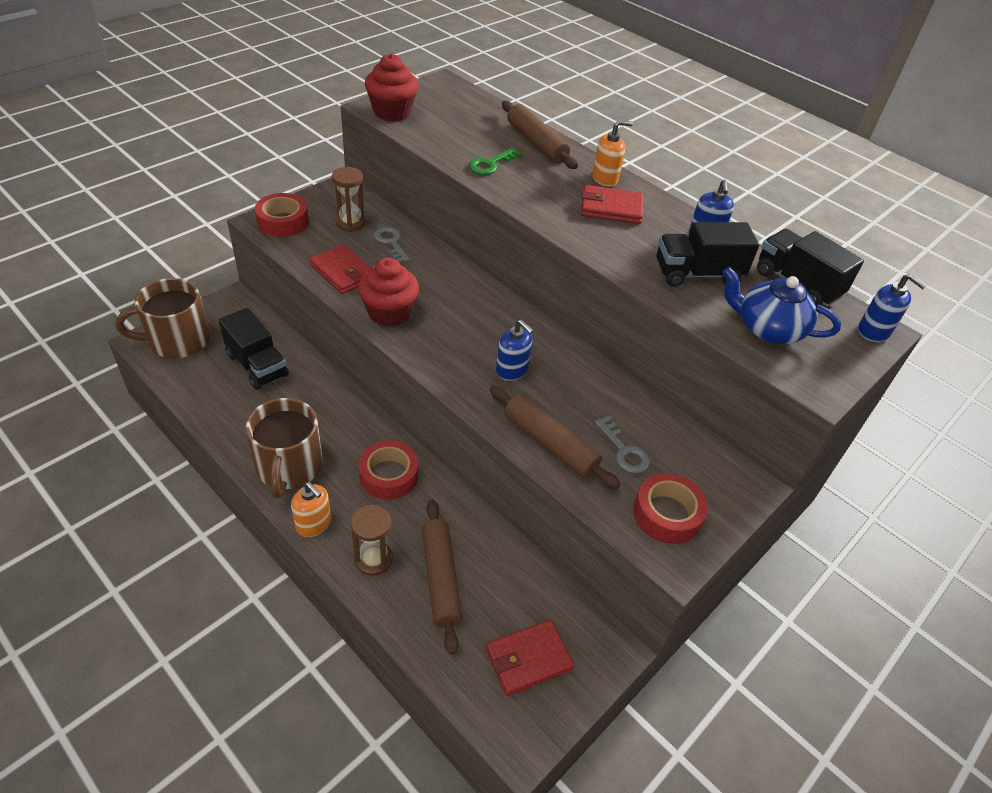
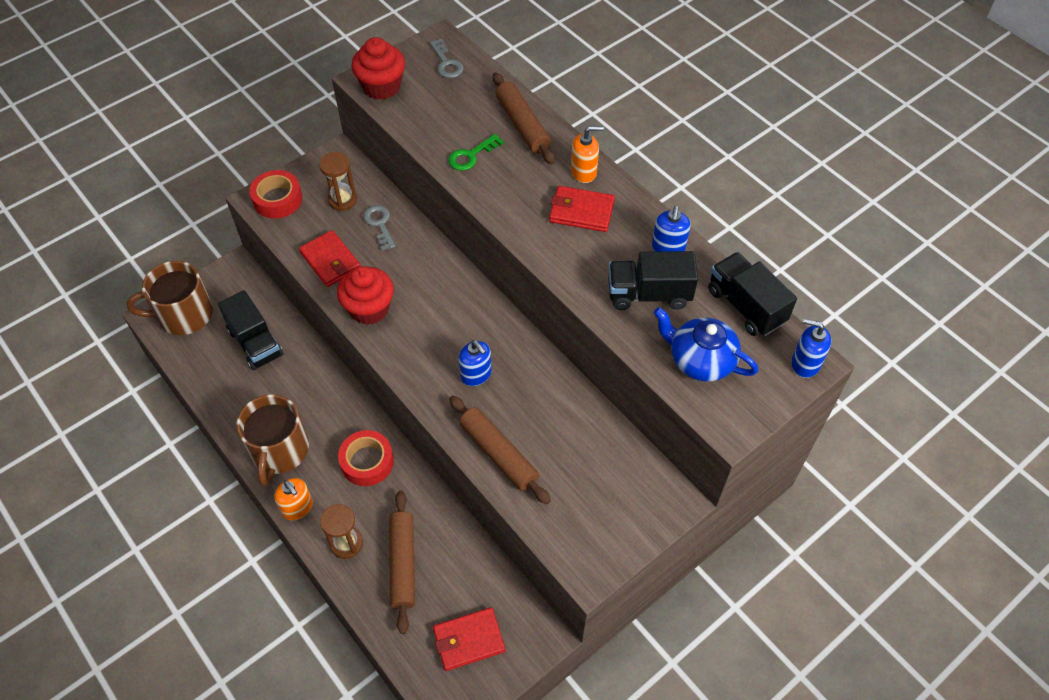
camera: 10 degrees right, 10 degrees up
grey key [594,416,650,473] -> grey key moved to [429,39,464,78]
red tape [633,473,708,544] -> none
blue soap dispenser [858,274,927,342] -> blue soap dispenser turned 150 degrees clockwise [791,319,831,378]

